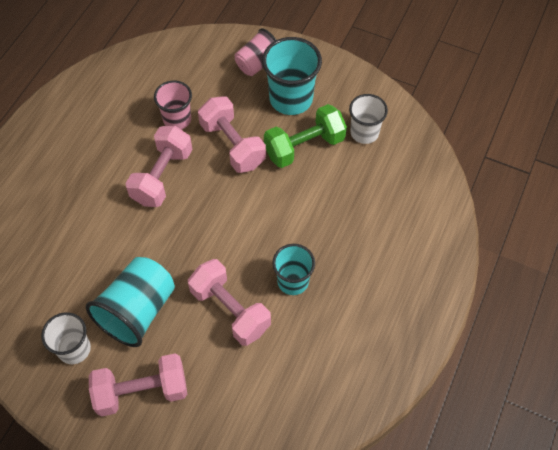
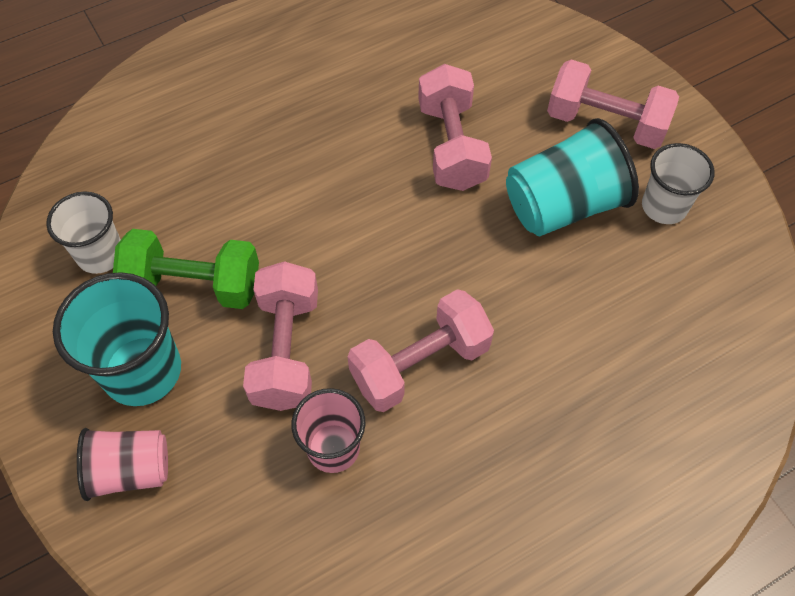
camera: 145 degrees left, 0 degrees up
turquoise cup [272,244,315,295] -> none

